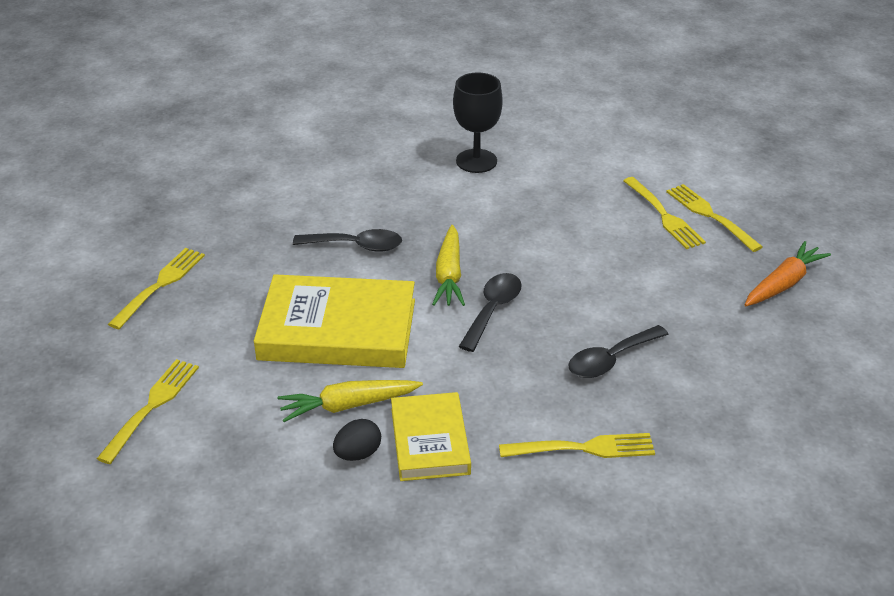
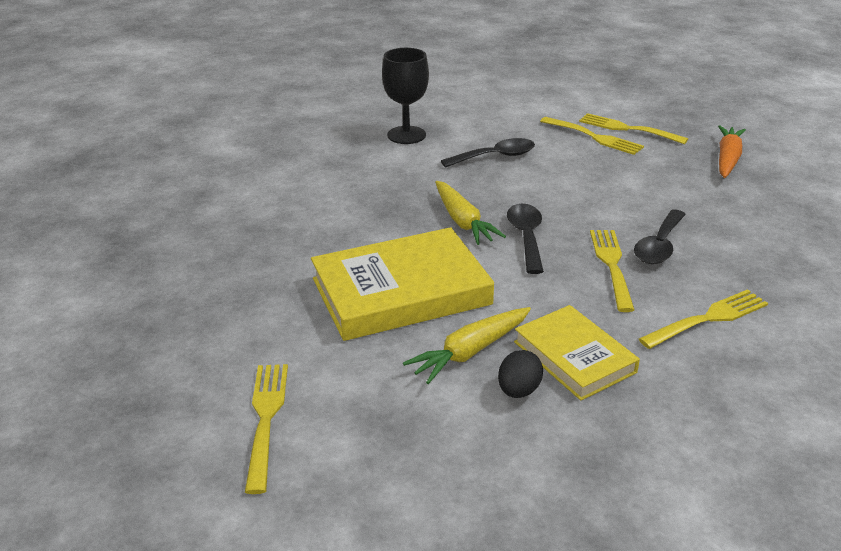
camera: 25 degrees left, 5 degrees down
yellow fork [108,248,205,329] -> yellow fork moved to [590,230,634,312]
black spoon [293,229,402,252] -> black spoon moved to [441,138,535,168]

